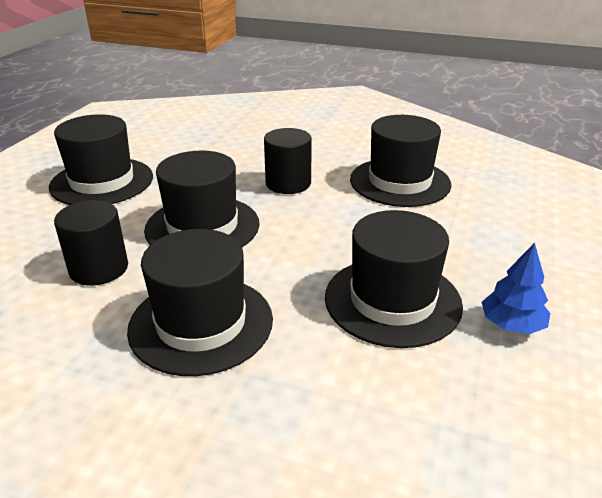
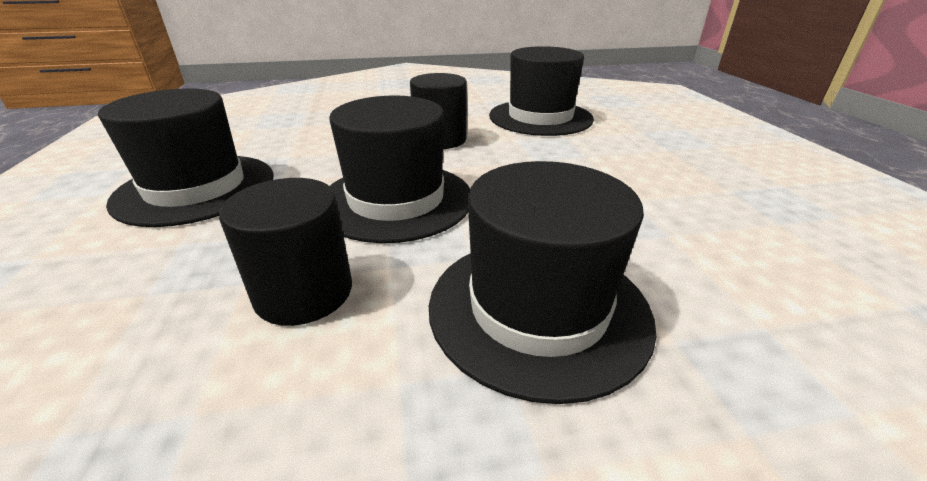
camera: 30 degrees left, 0 degrees up
black hat [325,210,463,348] -> none
blue tree [482,243,550,334] -> none

